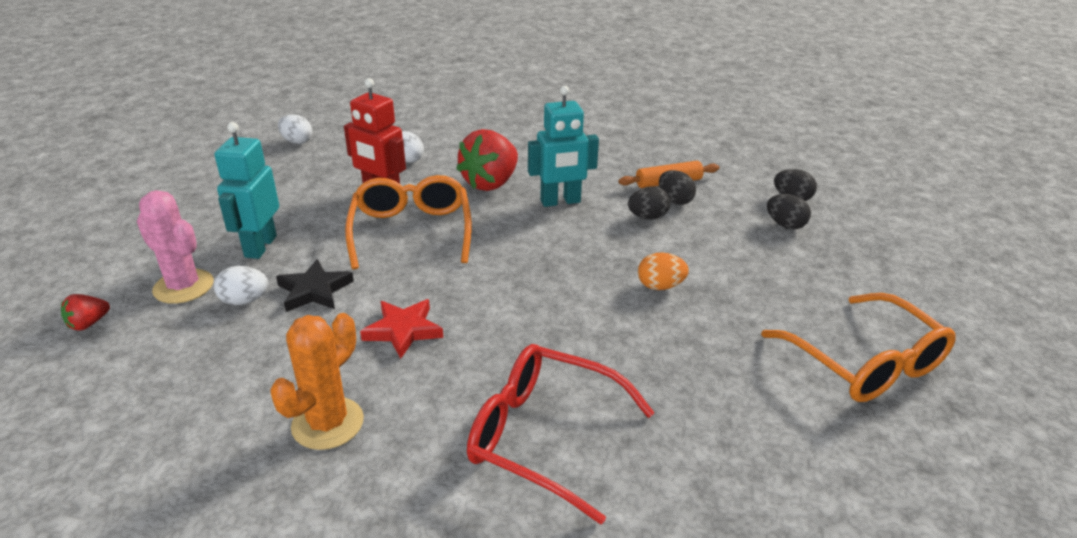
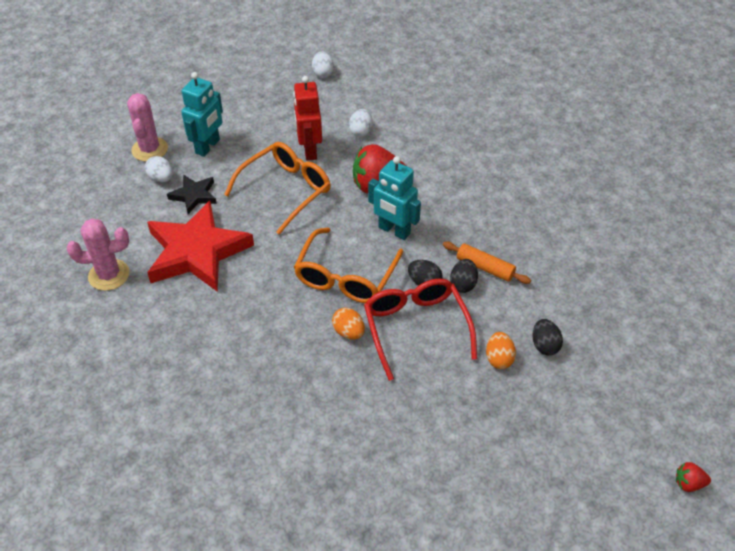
camera: 50 degrees right, 15 degrees up
red strawberry [61,294,110,331] -> red strawberry moved to [676,462,711,492]
turquoise robot [214,122,279,259] -> turquoise robot turned 150 degrees clockwise [181,72,223,157]
orange cactus [270,313,364,450] -> pink cactus [67,219,130,291]
red star [360,299,443,359] -> red star [147,200,254,292], size x2.08
red glasses [467,344,655,525] -> red glasses moved to [364,278,477,381]
orange glasses [761,293,956,402] -> orange glasses moved to [294,228,403,303]
black egg [767,194,811,229] -> orange egg [486,332,516,369]

